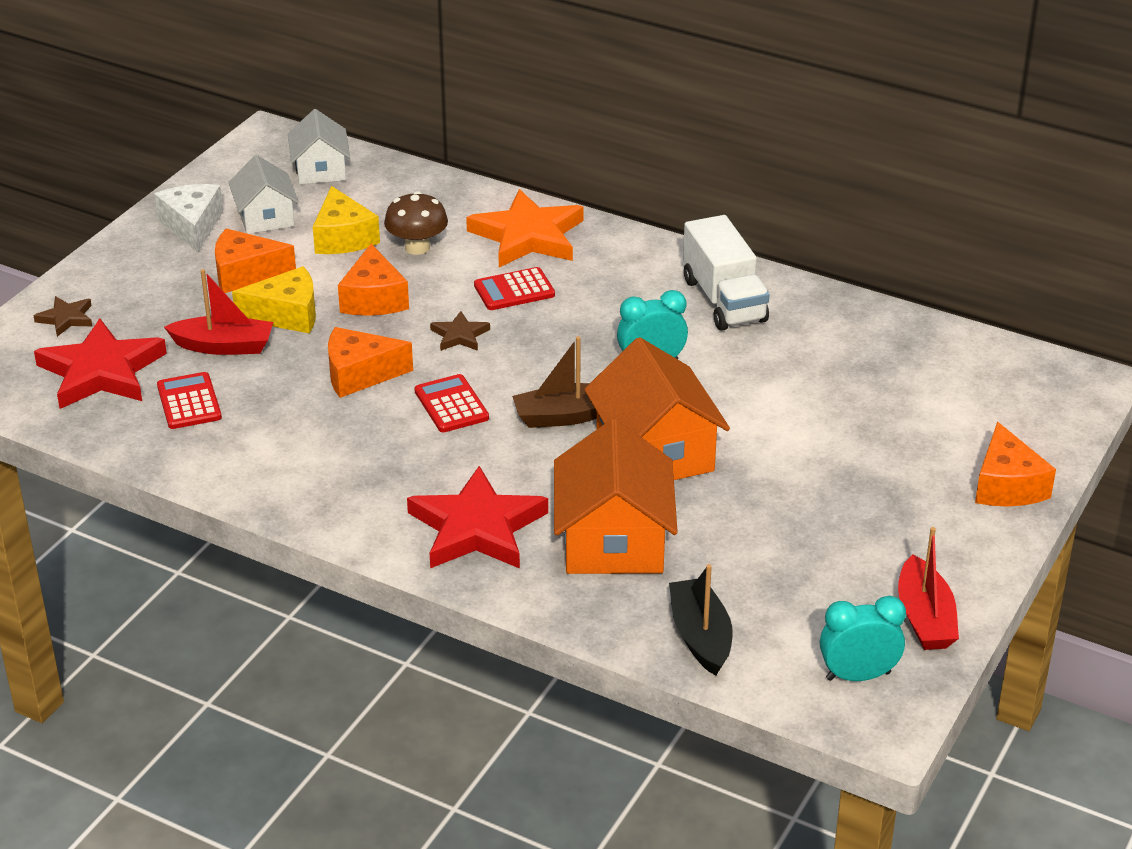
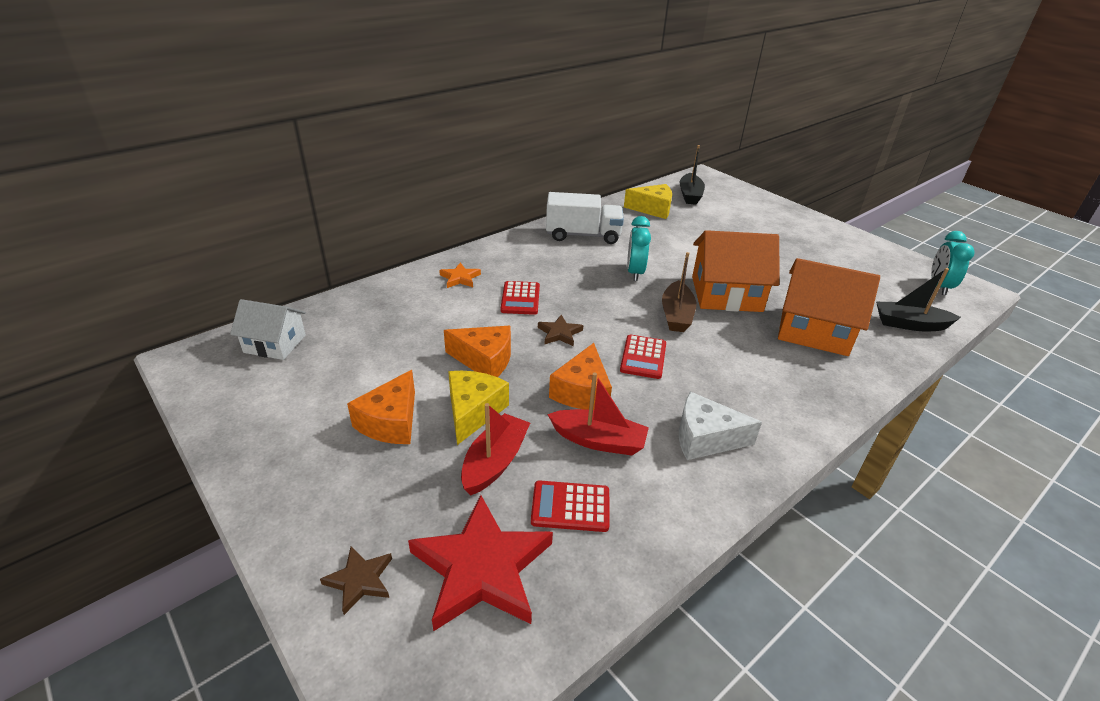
camera: 70 degrees left, 0 degrees up
white cheese [154,184,223,252] -> white cheese moved to [679,392,762,460]
white house [229,155,299,234] -> none
yellow cheese [313,186,380,254] -> yellow cheese moved to [624,184,672,219]
brown mushroom [384,191,448,255] -> none
red star [407,466,548,569] -> none
red calculator [415,374,489,432] -> red calculator turned 75 degrees counterclockwise [620,334,666,379]
orange star [466,189,583,267] -> orange star [439,263,481,288], size x0.47
red boat [898,527,959,650] -> red boat moved to [547,373,649,455]
orange cheese [975,422,1056,507] -> none
none -> black boat [679,145,705,205]

